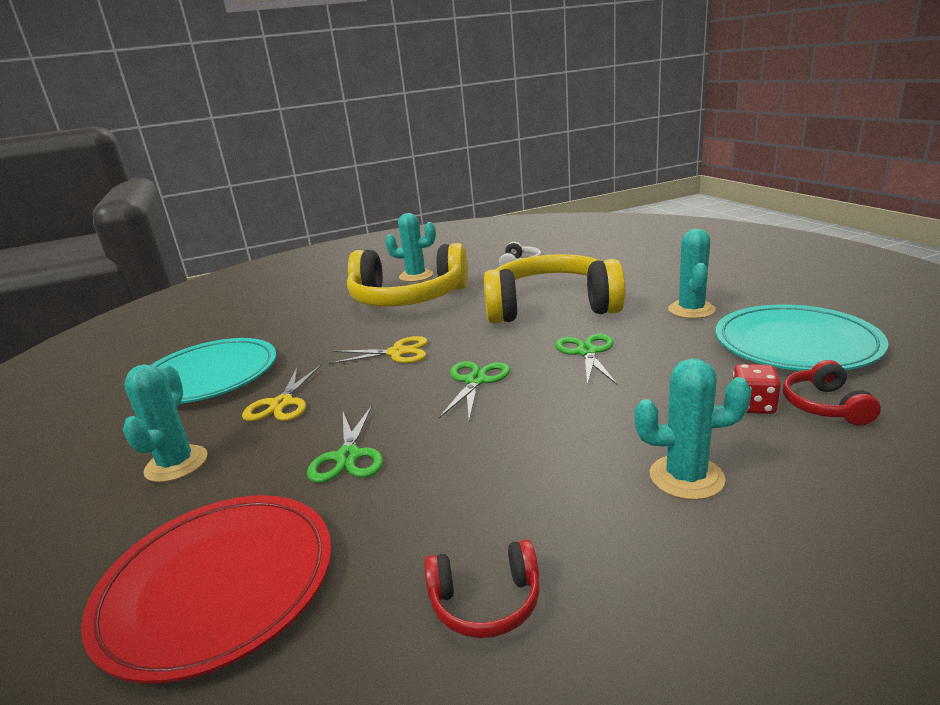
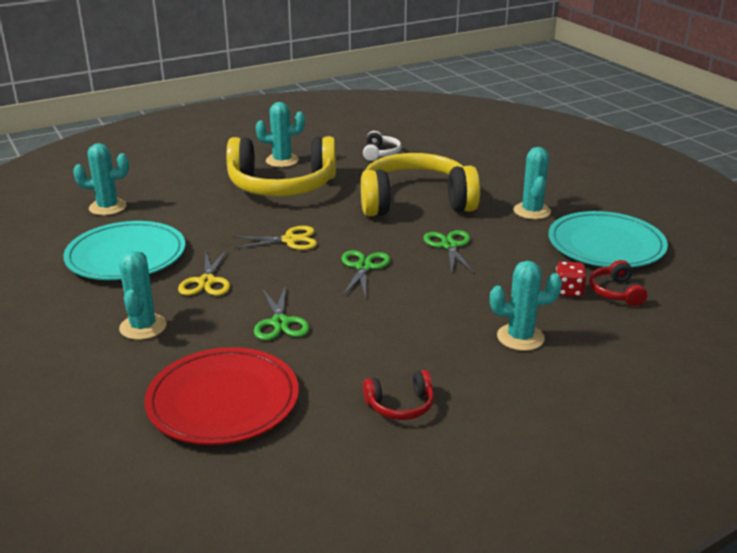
camera: 10 degrees left, 5 degrees up
none -> turquoise cactus [73,143,129,215]

